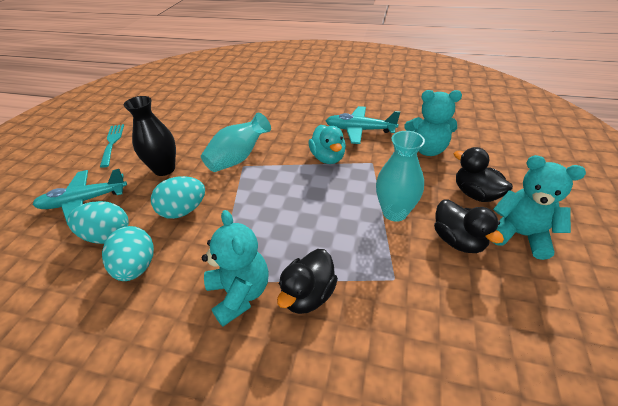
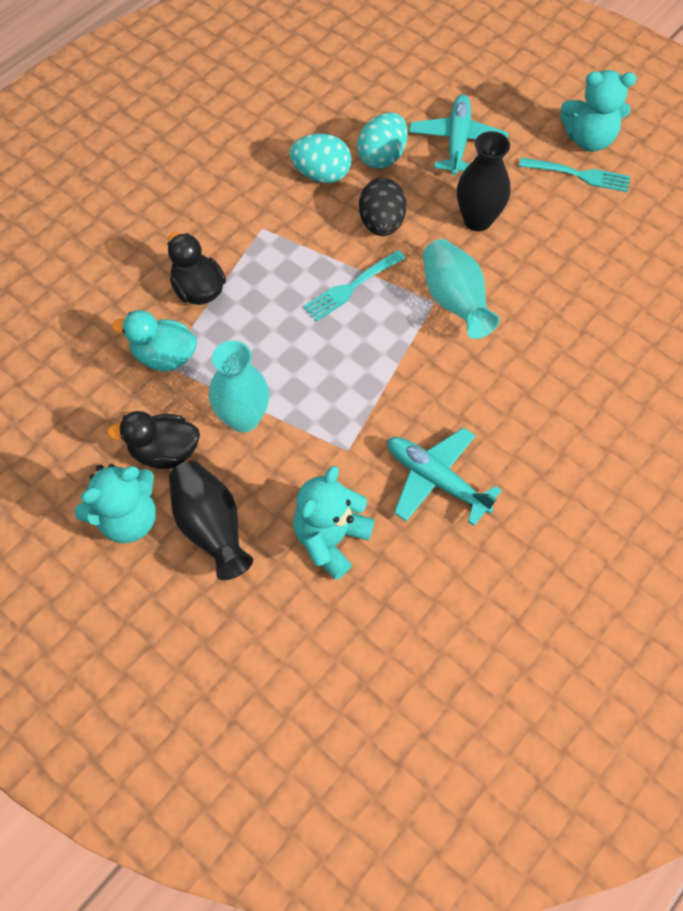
camera: 115 degrees right, 20 degrees up
turquoise egg [151,176,205,219] -> black egg [359,178,407,236]
turquoise teddy bear [202,210,268,327] -> turquoise teddy bear moved to [560,70,637,152]
turquoise duck [309,125,346,164] -> turquoise duck moved to [112,310,197,371]
turquoise plane [326,106,400,144] -> turquoise plane turned 90 degrees counterclockwise [388,428,502,526]
black duck [454,147,513,202] -> black vase [169,461,253,580]
none -> turquoise fork [303,250,405,322]

